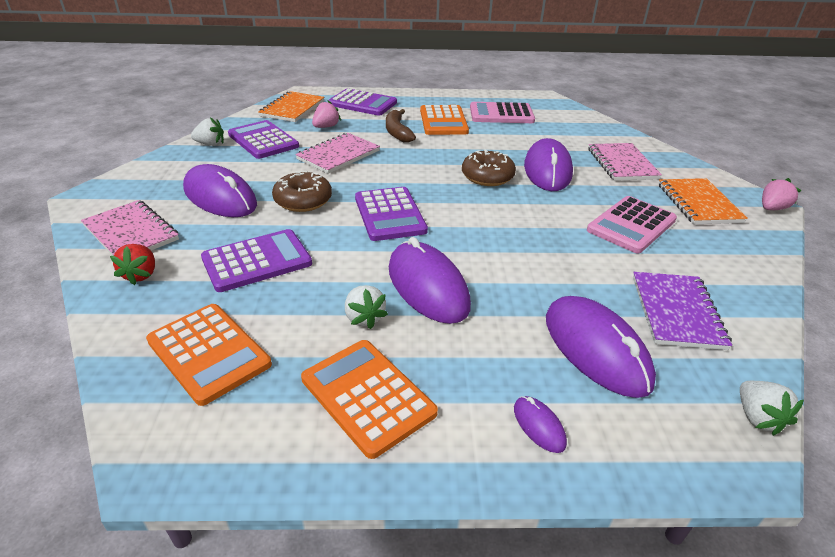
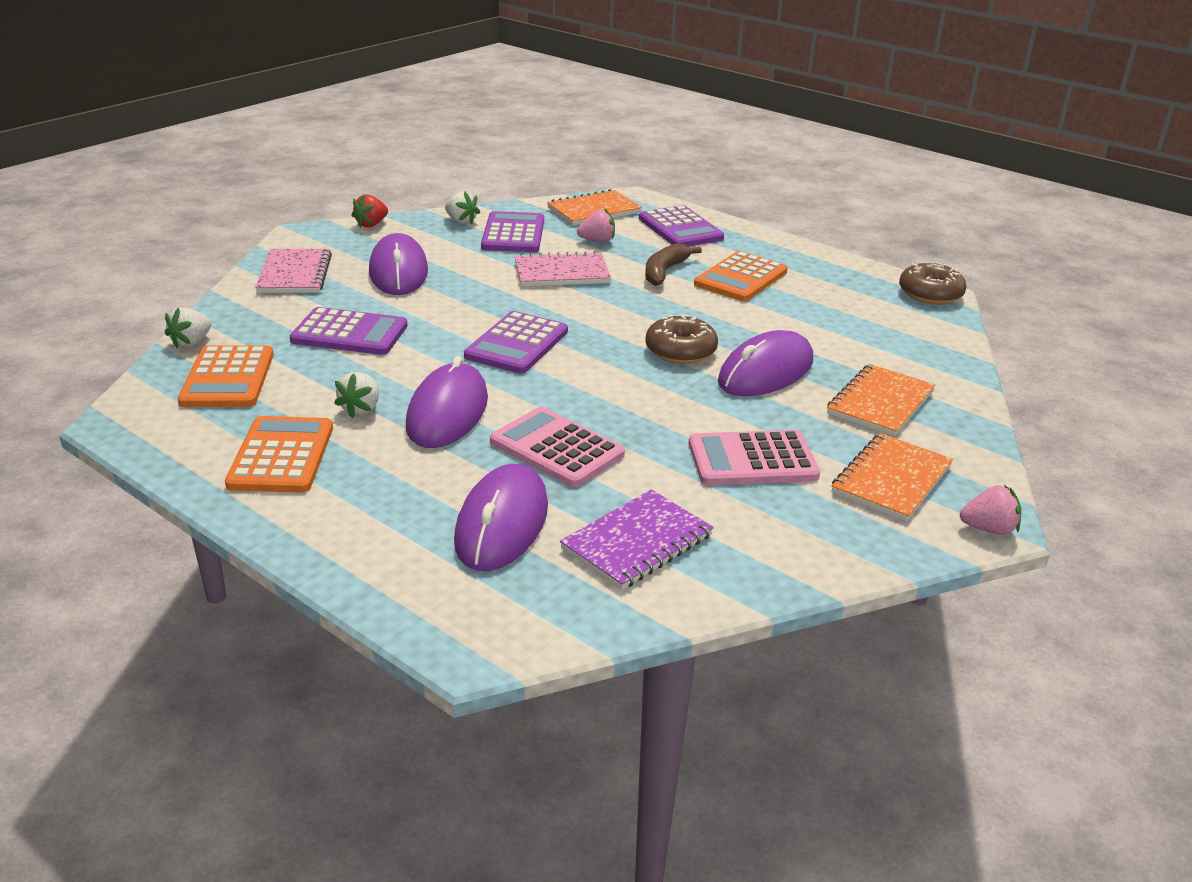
camera: 40 degrees right, 5 degrees down
red strawberry [110,244,155,285] -> red strawberry moved to [351,194,388,228]
brown donut [272,171,332,212] -> brown donut moved to [899,262,967,304]
pink calculator [470,102,535,123] -> pink calculator moved to [490,407,625,487]
purple mouse [514,396,567,453] -> none
pink notebook [588,143,662,181] -> orange notebook [827,364,935,436]
white strawberry [740,381,804,436] -> white strawberry moved to [165,307,212,349]

